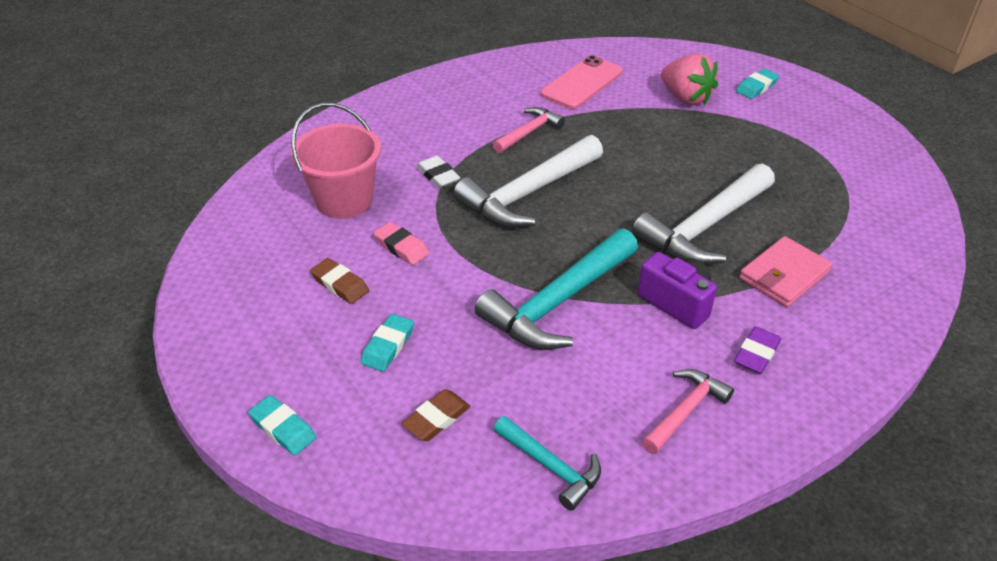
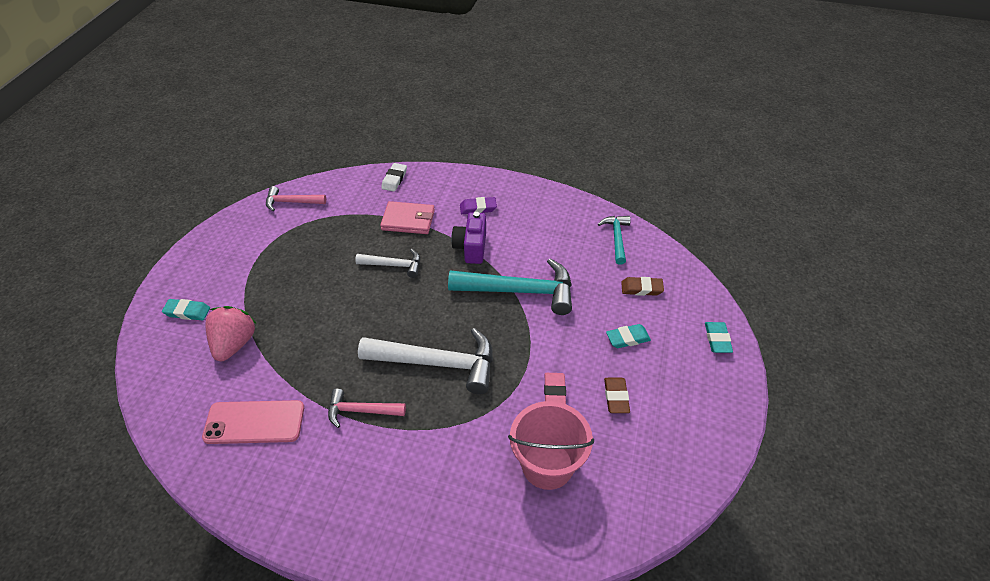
camera: 130 degrees left, 5 degrees up
white eraser [417,156,460,188] -> white eraser moved to [381,163,407,192]
white hammer [632,163,775,265] -> white hammer [355,249,420,278], size x0.54
pink hammer [642,369,734,454] -> pink hammer moved to [266,186,326,211]

